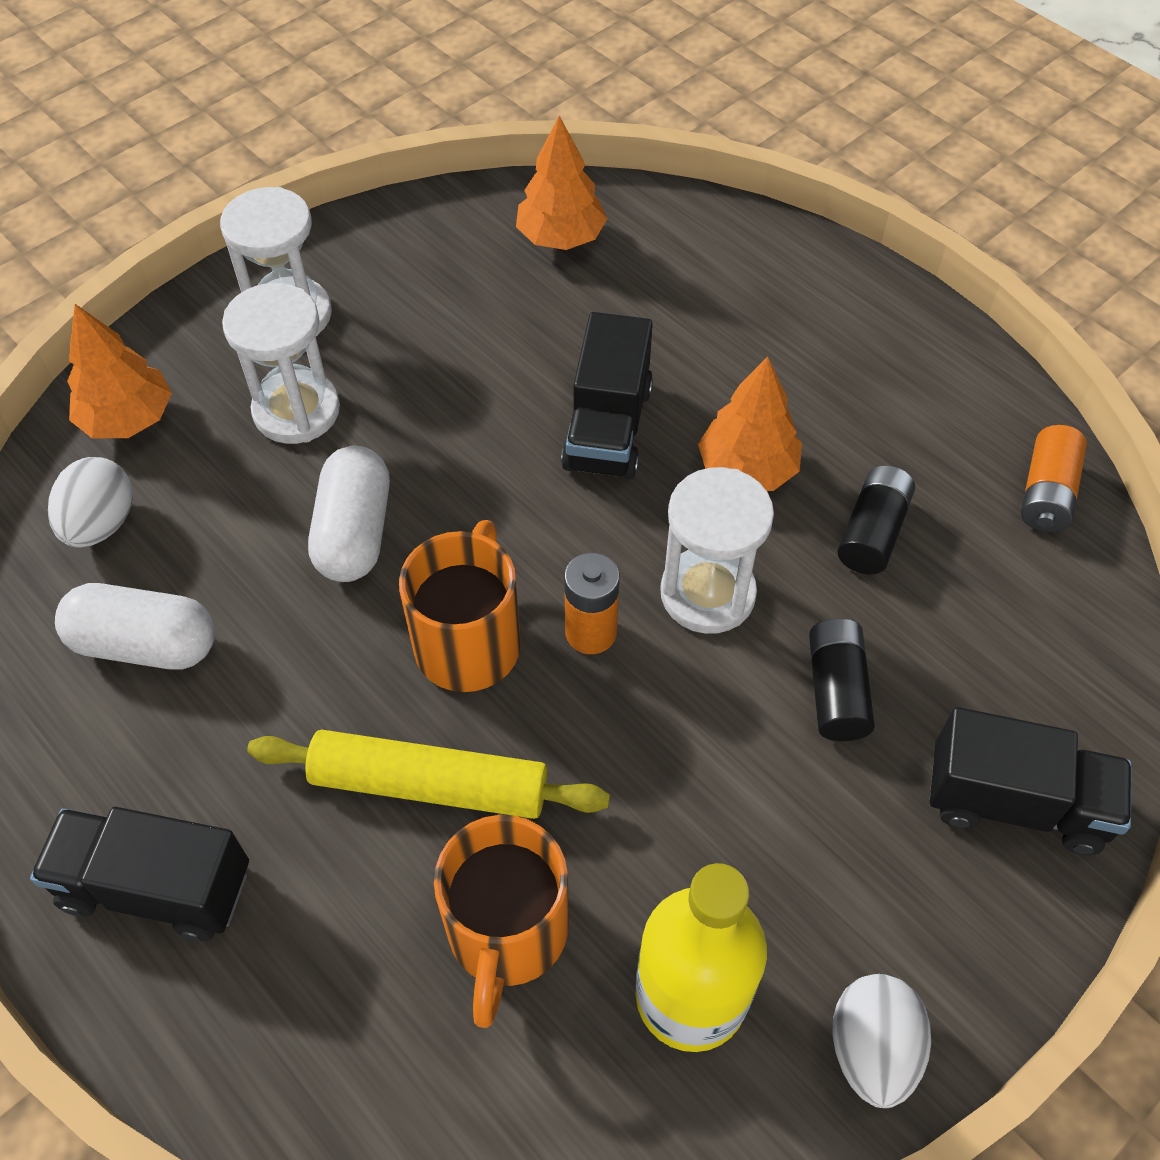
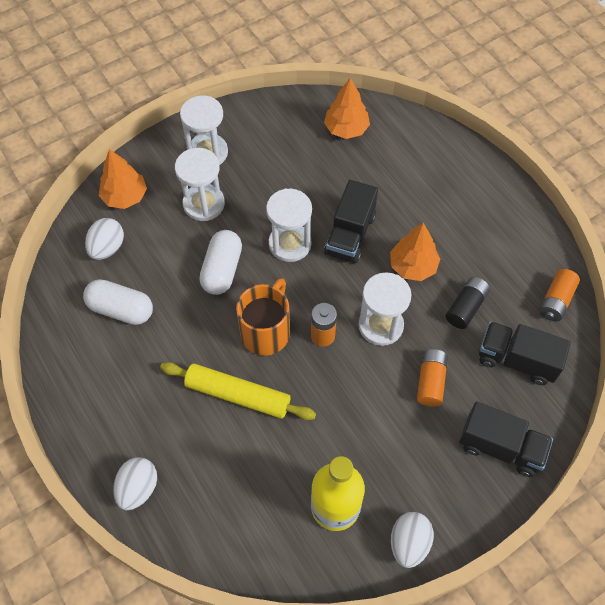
camera: 10 degrees right, 5 degrees up
black truck [30,807,249,941] -> black truck moved to [479,321,571,385]
orange mug [434,815,569,1028] -> none
black battery [809,618,875,741] -> orange battery [417,349,448,407]
none -> white egg [113,457,157,510]
none -> white hourglass [266,189,312,262]

